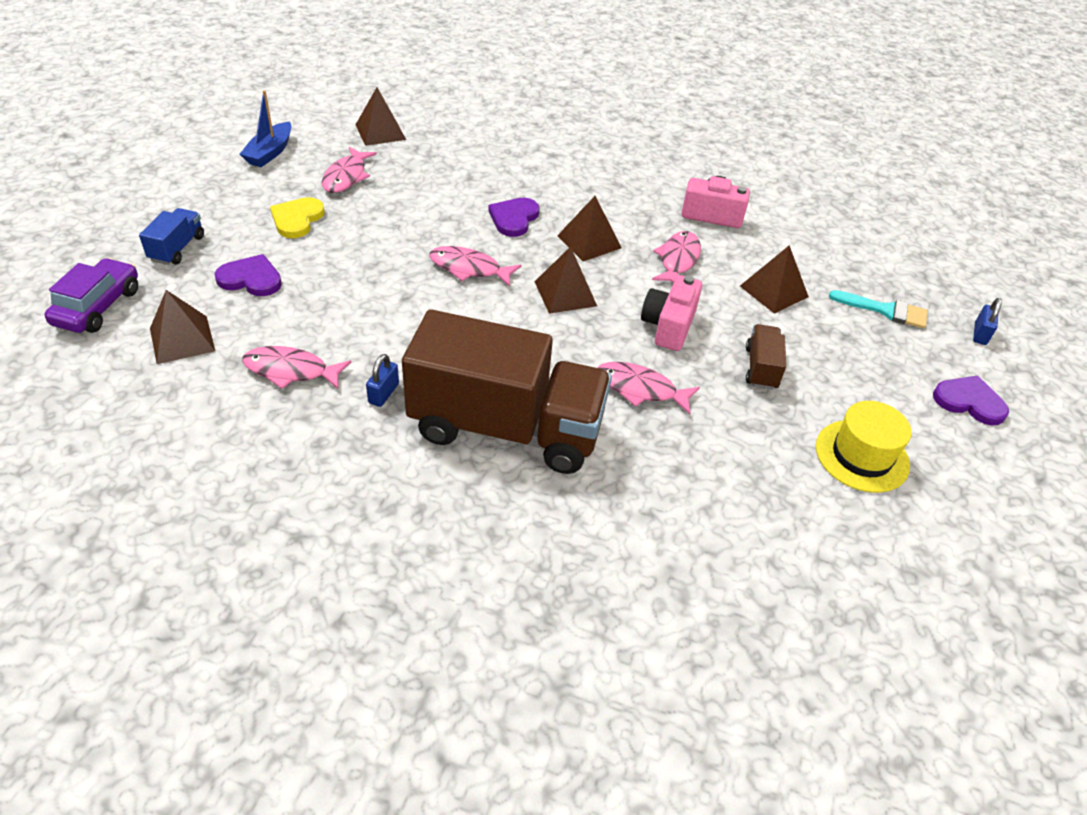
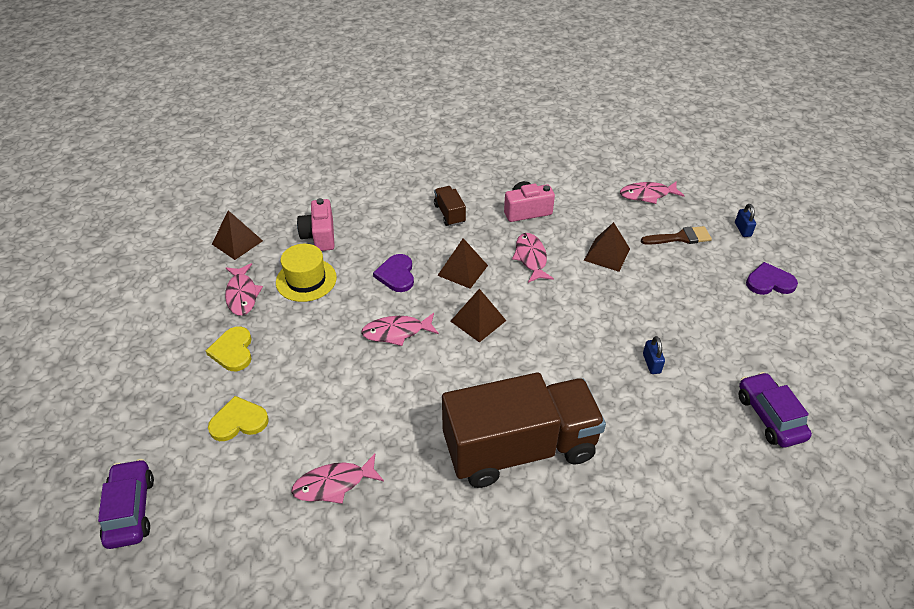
camera: 25 degrees left, 0 degrees up
blue truck [139,208,204,265] -> none
brown pyramid [150,290,215,364] -> none
purple heart [215,254,282,296] -> yellow heart [208,396,269,441]
blue boat [240,90,291,167] -> none
blue padlock [366,354,399,407] -> blue padlock moved to [643,336,665,374]
pink fish [597,362,700,415] -> pink fish moved to [620,181,685,204]
pink camera [641,275,702,351] -> pink camera moved to [297,198,335,251]
brown truck [746,324,786,390] -> brown truck moved to [434,186,466,226]
yellow hat [816,401,912,493] -> yellow hat moved to [276,244,337,302]
turquoise brush [829,290,928,329] -> brown brush [641,226,712,245]
none -> purple car [739,372,812,448]

